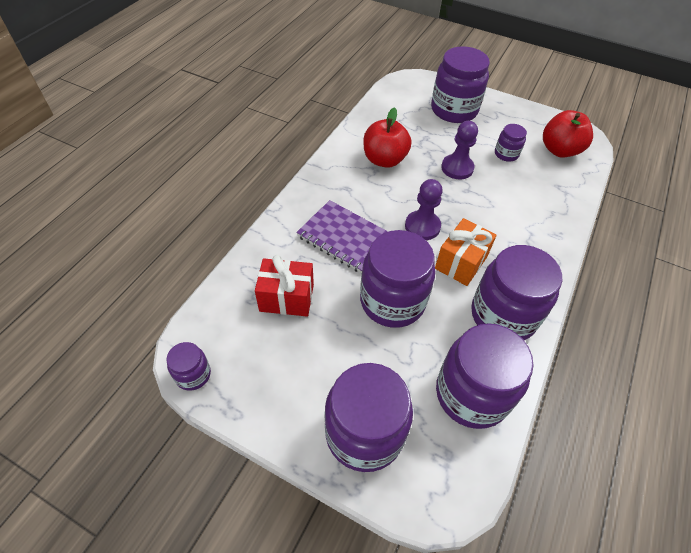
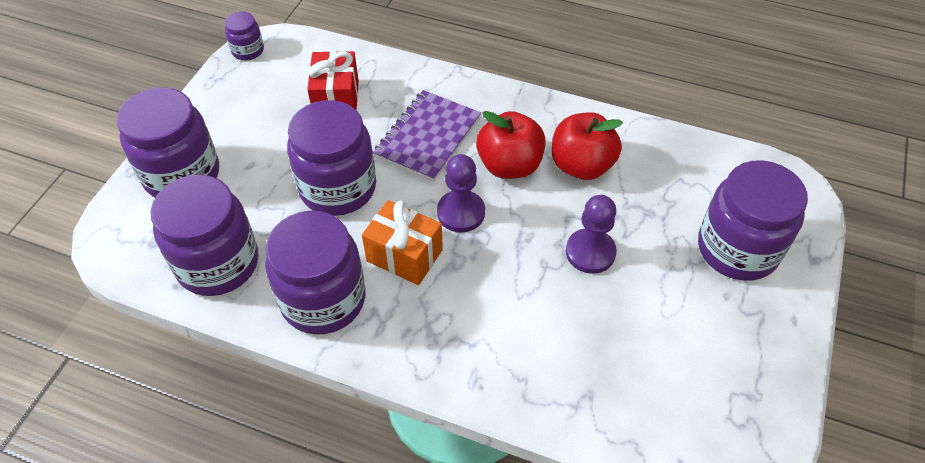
camera: 85 degrees right, 0 degrees up
purple jar [495,124,527,162] -> none
red apple [543,110,593,158] -> red apple moved to [476,111,546,179]

